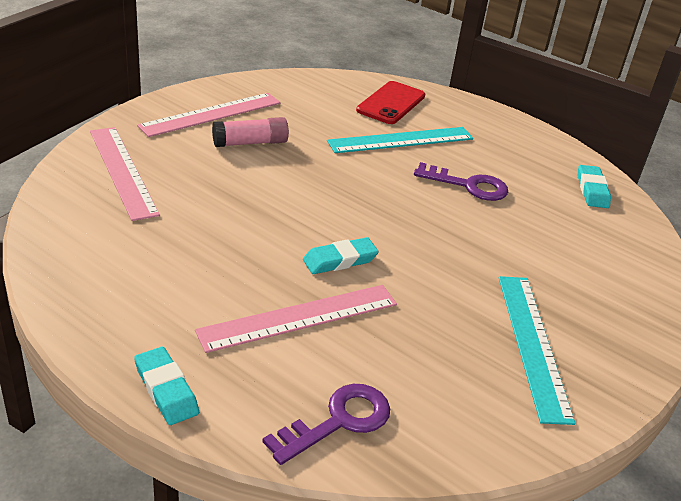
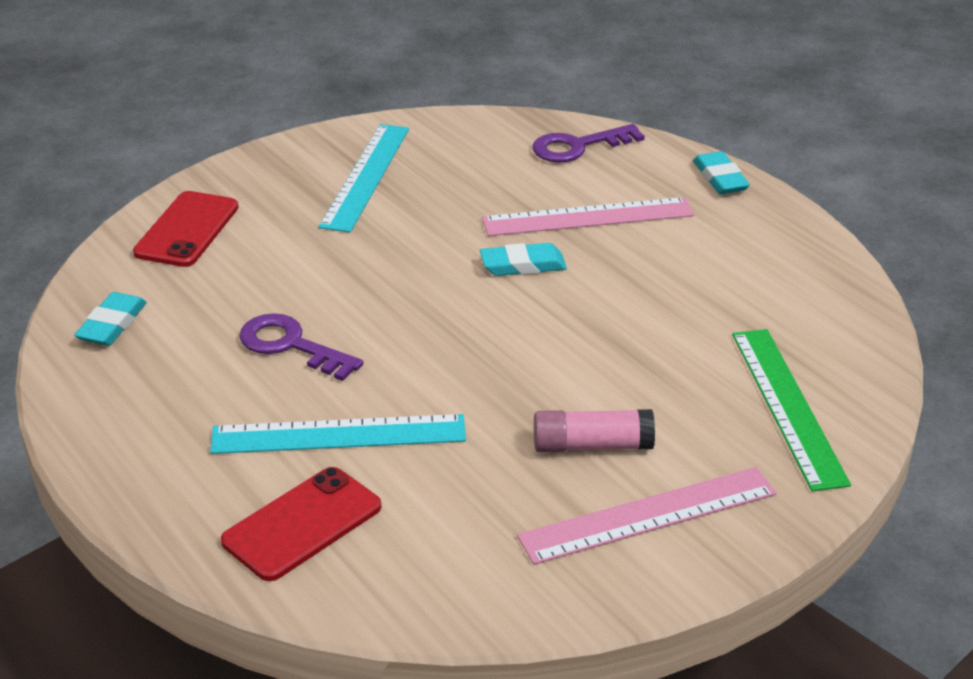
camera: 160 degrees left, 0 degrees up
pink ruler [90,127,160,221] -> green ruler [732,329,851,491]
none -> red phone [133,191,239,267]

